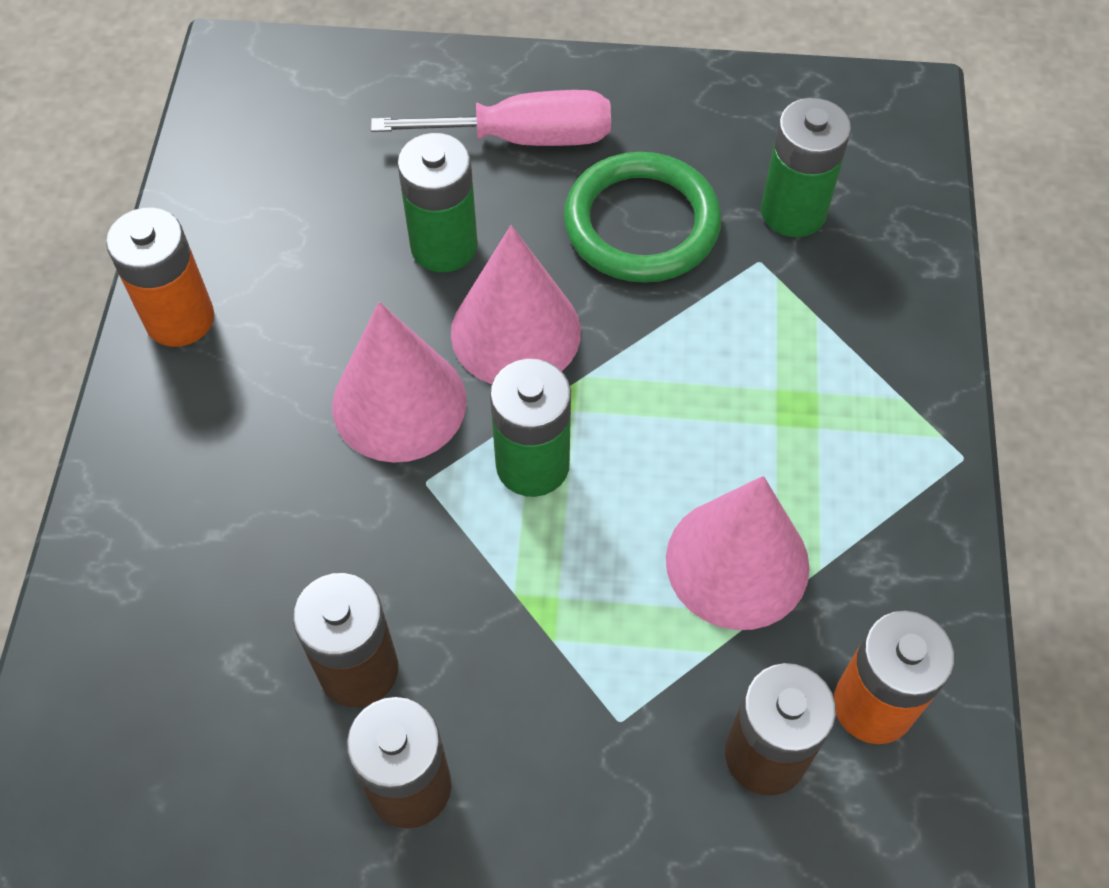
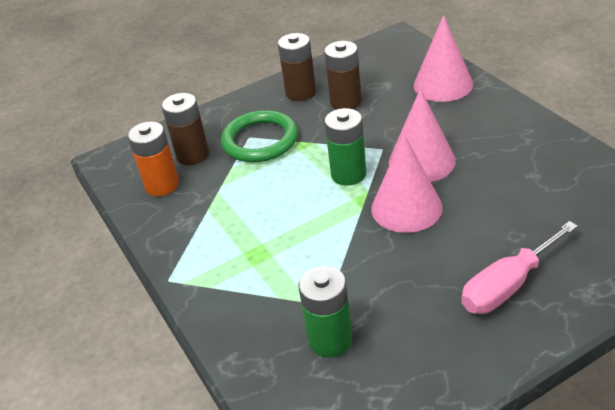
camera: 150 degrees right, 20 degrees down
orange battery [106,207,214,347] -> none
green battery [397,133,478,272] -> none
green ring [564,152,721,283] -> green ring moved to [221,110,298,162]
pink cone [666,476,810,630] -> pink cone moved to [414,15,473,102]

